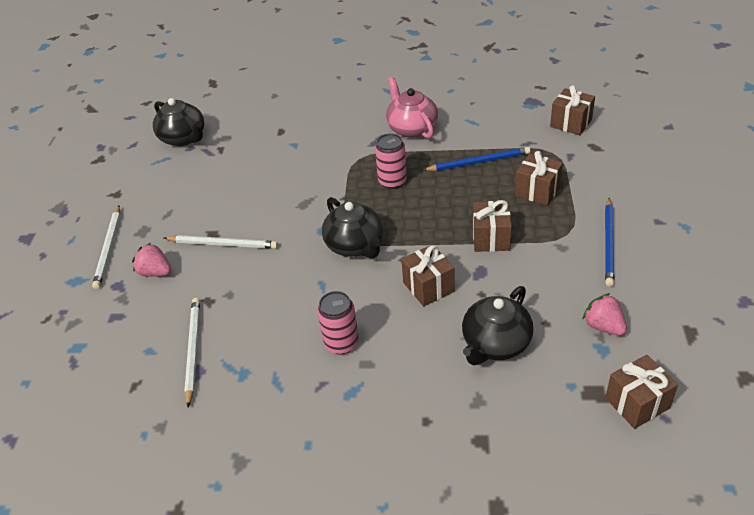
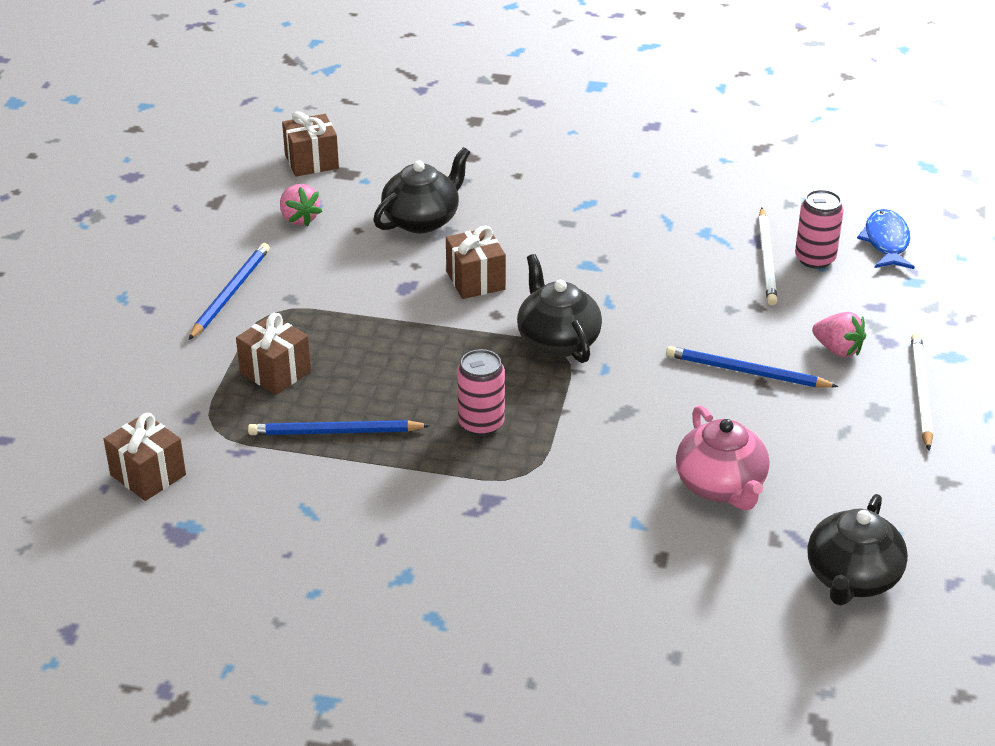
camera: 175 degrees left, 5 degrees down
black teapot [153,98,204,146] -> black teapot turned 120 degrees counterclockwise [807,494,908,605]
white pencil [164,235,278,249] -> blue pencil [666,346,839,388]
pink can [317,291,359,355] -> pink can moved to [795,190,844,269]
pink teapot [386,77,438,138] -> pink teapot moved to [676,406,770,510]
brown gift [473,200,512,252] -> none
none -> blue fish [857,209,914,269]

